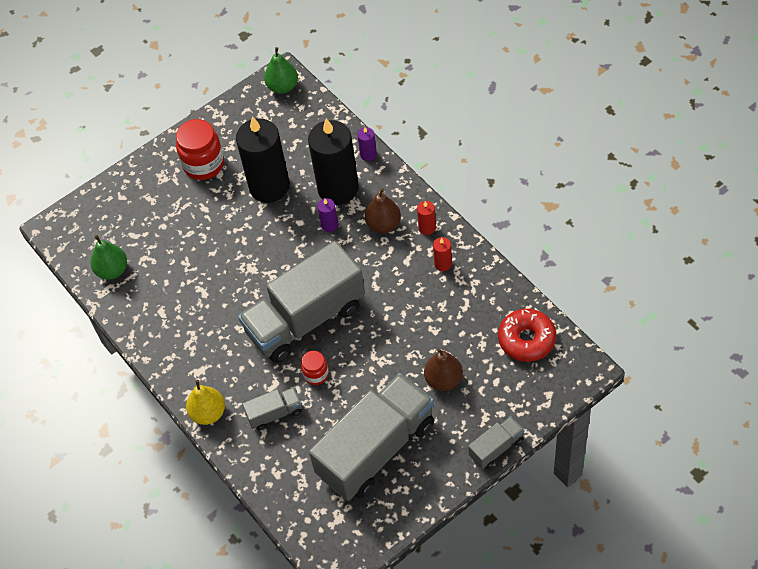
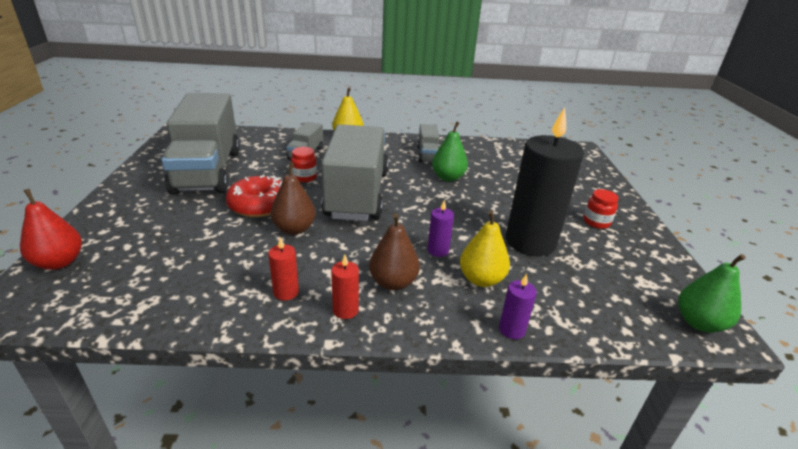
camera: 120 degrees right, 25 degrees down
green pear [91,235,127,280] -> green pear moved to [432,122,468,182]
red jar [176,119,224,180] -> red jar [584,189,619,229], size x0.55
black candle [308,118,359,205] -> yellow pear [460,210,510,287]
brown pear [424,348,463,391] -> brown pear moved to [270,163,316,235]
grey truck [468,416,524,469] -> grey truck moved to [417,124,439,163]
red donut [498,309,556,362] -> red donut moved to [226,175,282,217]
none -> red pear [20,189,82,270]

